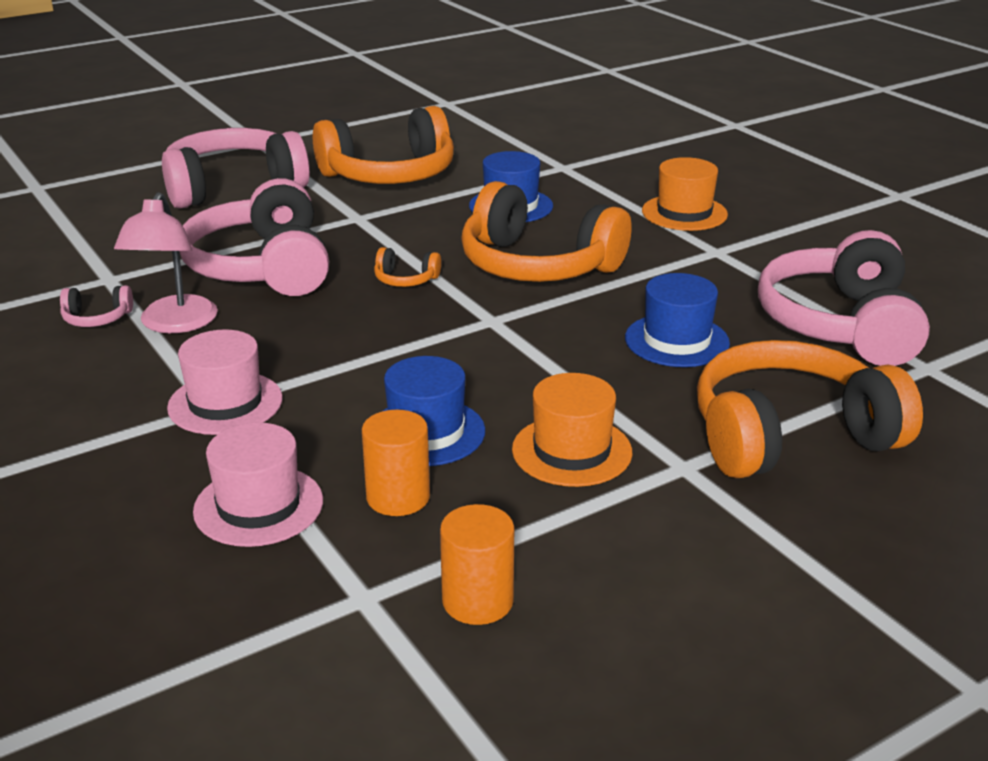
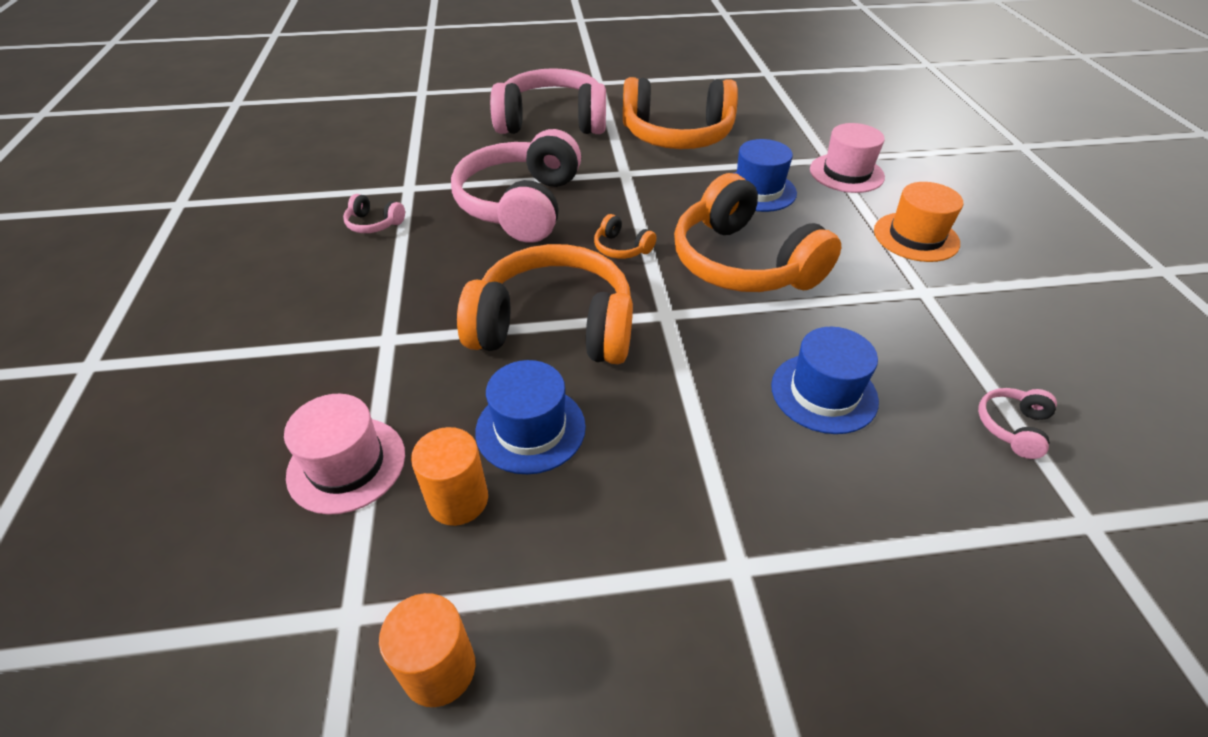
camera: 25 degrees right, 15 degrees up
pink lamp [114,192,218,333] -> none
pink hat [167,329,283,435] -> pink hat moved to [810,123,885,193]
orange hat [512,373,632,487] -> none
orange headphones [697,340,923,478] -> orange headphones moved to [457,244,633,364]
pink headphones [758,230,930,366] -> pink headphones [978,388,1057,459], size x0.40

